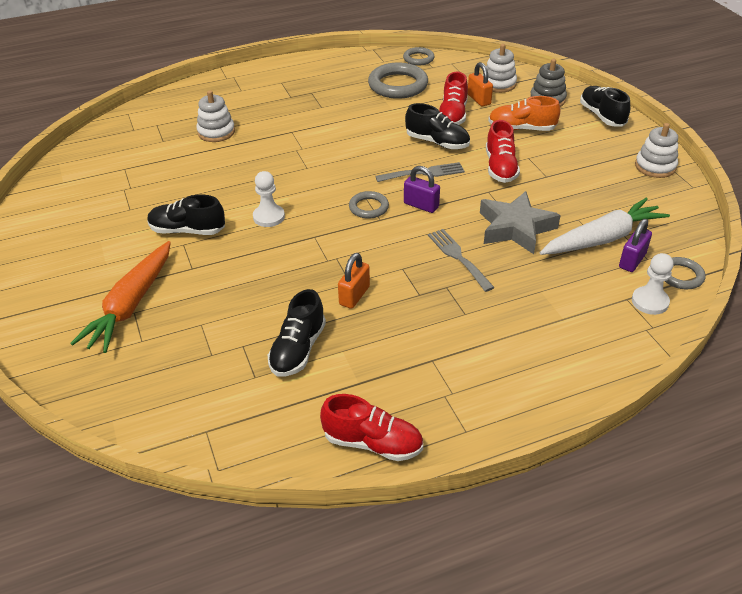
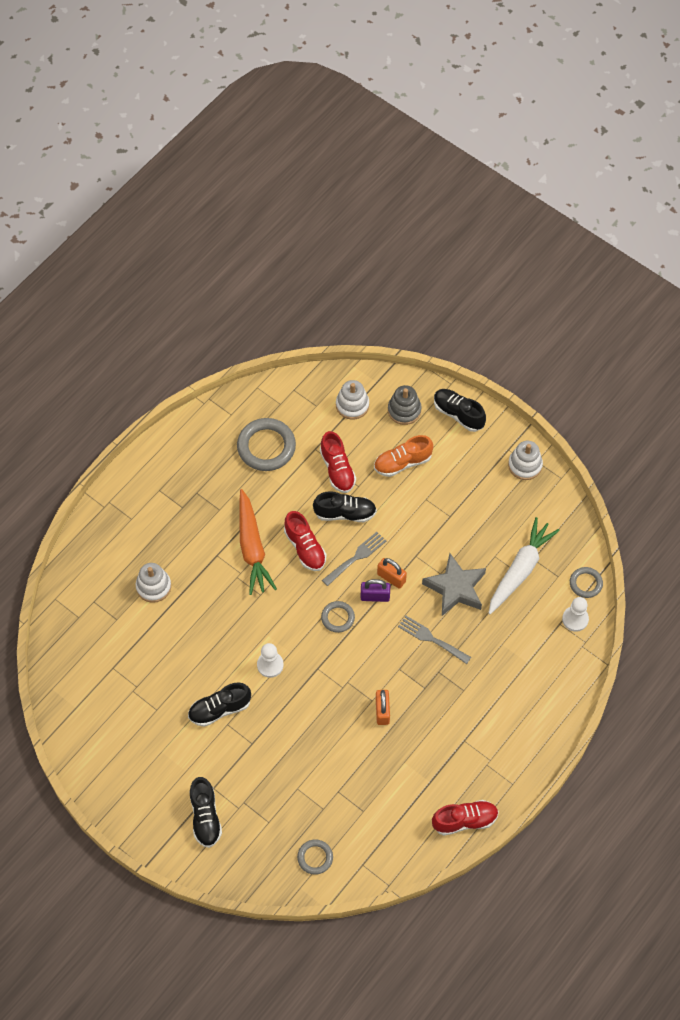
camera: 30 degrees left, 20 degrees up
orange carrot [70,241,171,353] -> orange carrot moved to [239,489,277,595]
black shoe [268,289,326,377] -> black shoe moved to [190,777,222,848]
grey ring [403,47,434,65] -> grey ring moved to [297,839,333,875]
orange padlock [468,62,493,106] -> orange padlock moved to [377,558,407,589]
red shoe [486,120,520,183] -> red shoe moved to [284,511,326,571]
purple padlock [619,219,652,272] -> none

